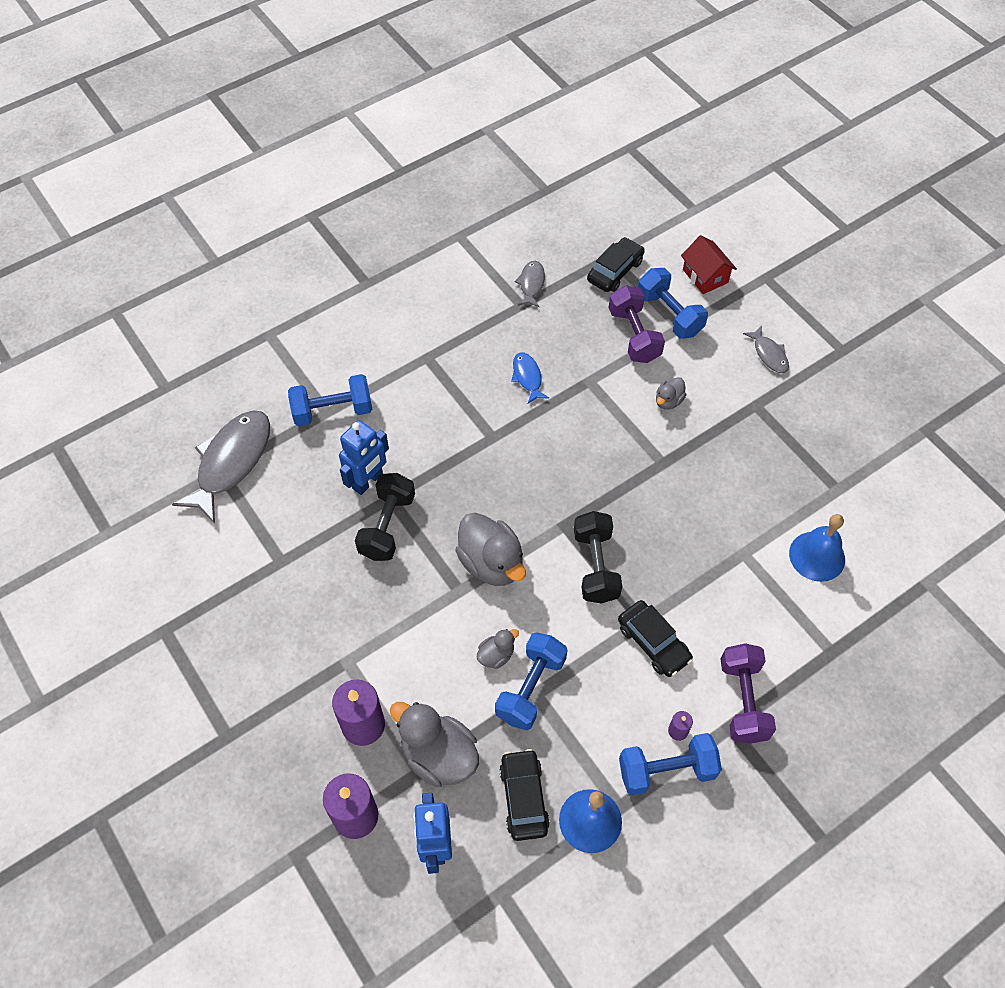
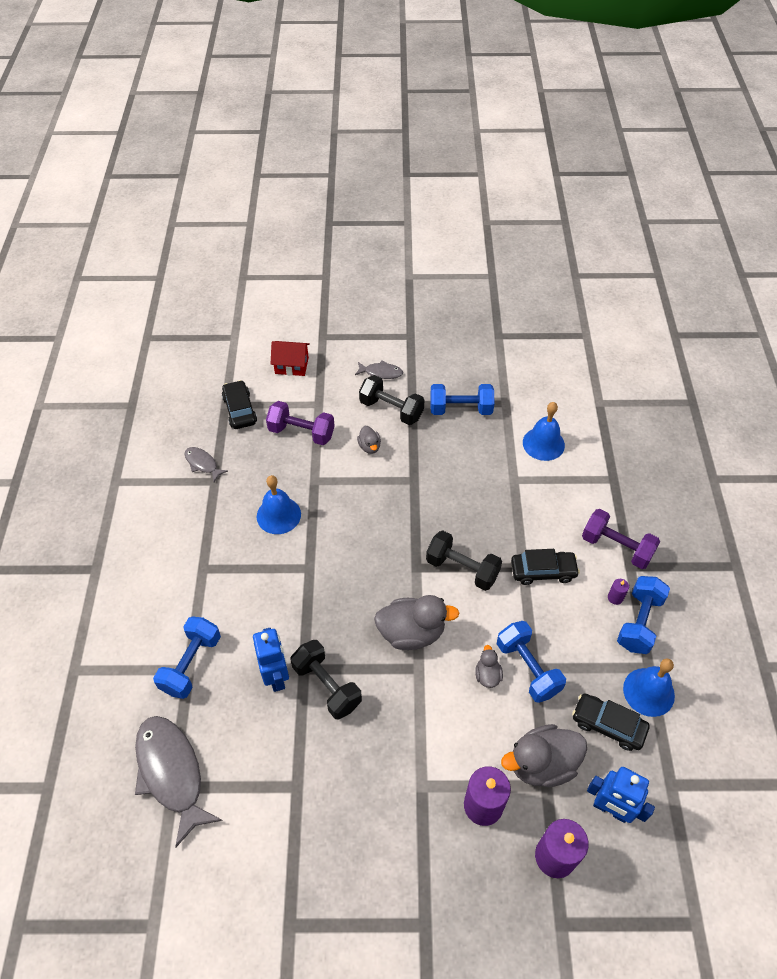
camera: 55 degrees left, 5 degrees down
blue fish [511,353,549,404] -> blue bell [257,475,301,534]
blue dumbbell [638,268,708,339] -> blue dumbbell moved to [430,384,494,415]
none -> black dumbbell [359,375,424,425]

